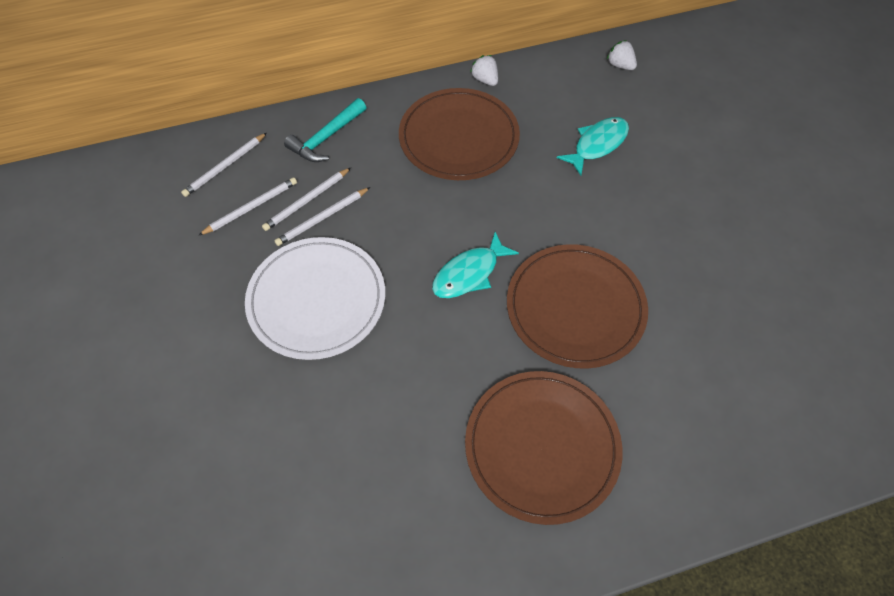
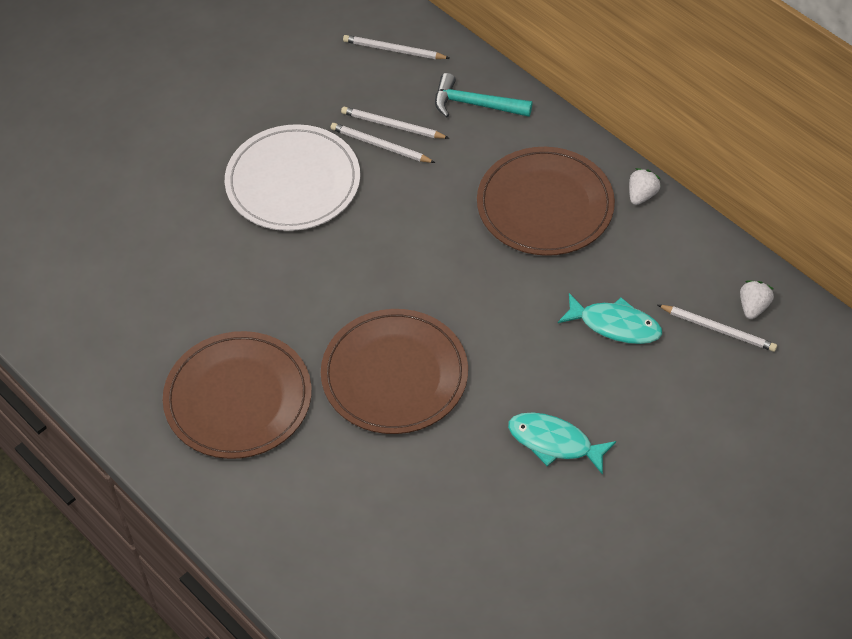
camera: 65 degrees right, 5 degrees down
white pencil [198,177,297,236] -> white pencil moved to [658,305,777,352]
turquoise fish [432,232,519,298] -> turquoise fish moved to [508,412,616,475]

